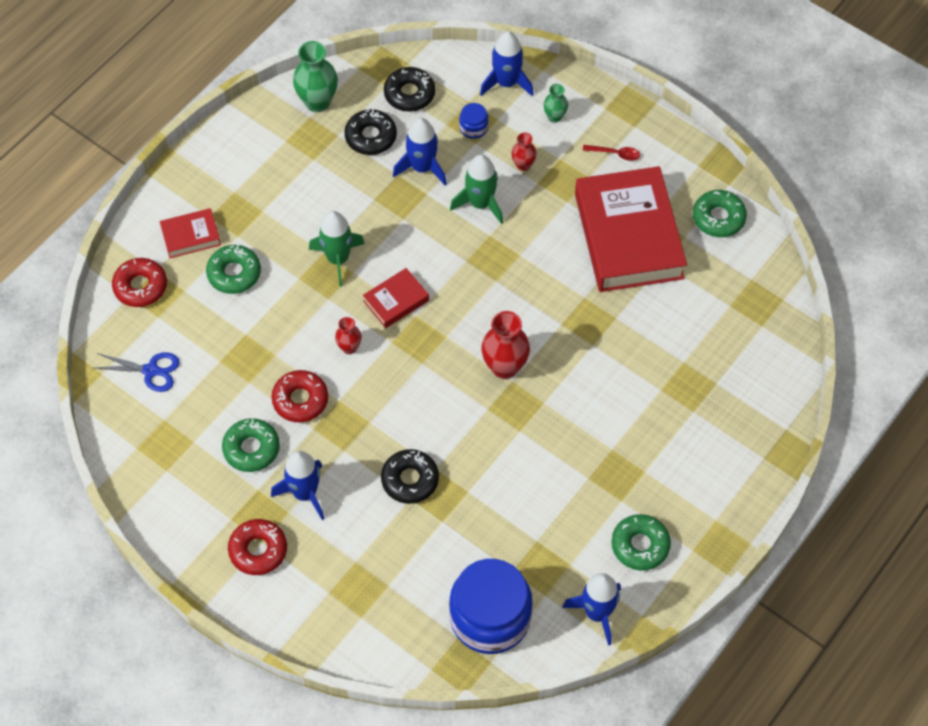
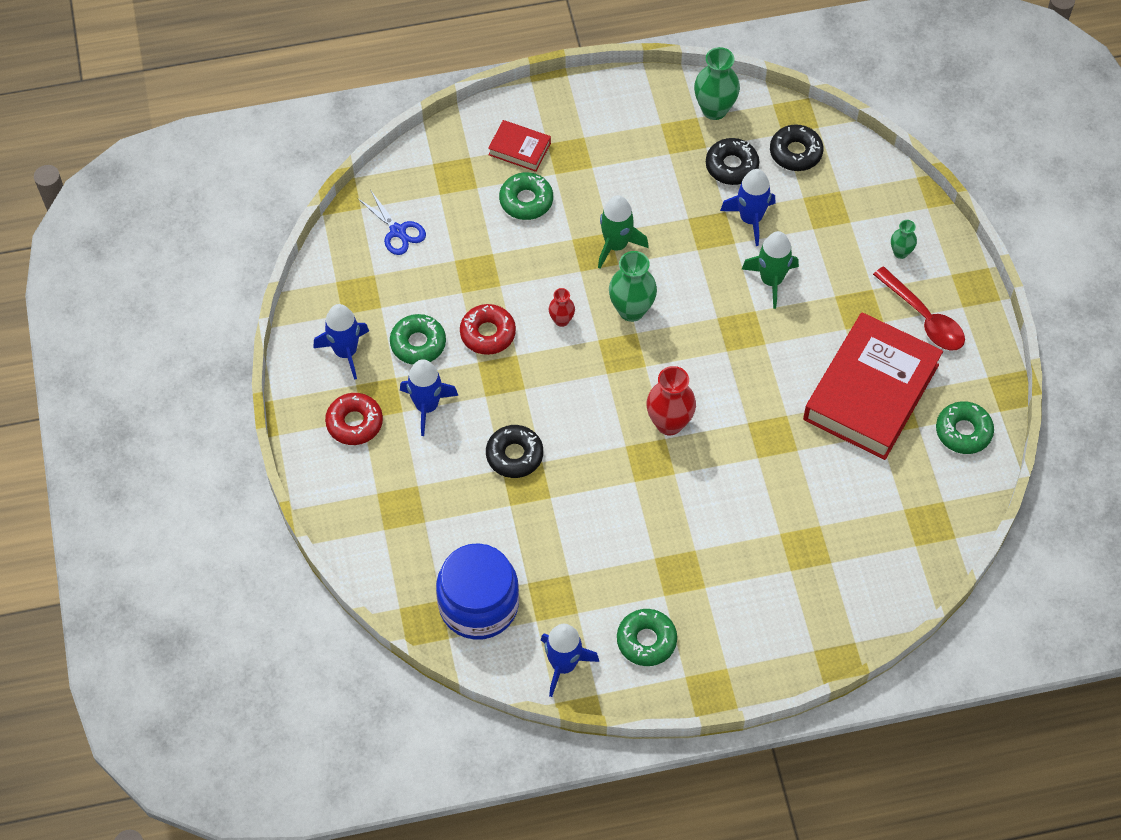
camera: 40 degrees right, 0 degrees up
red donut [112,258,167,307] -> none
red book [363,268,429,328] -> green vase [609,251,657,322]
blue jar [459,103,488,139] -> none
blue rocket [480,31,534,96] -> blue rocket moved to [313,304,369,380]
red vase [512,132,537,171] -> none
red spoon [582,145,640,161] -> red spoon [873,267,965,350], size x1.96

